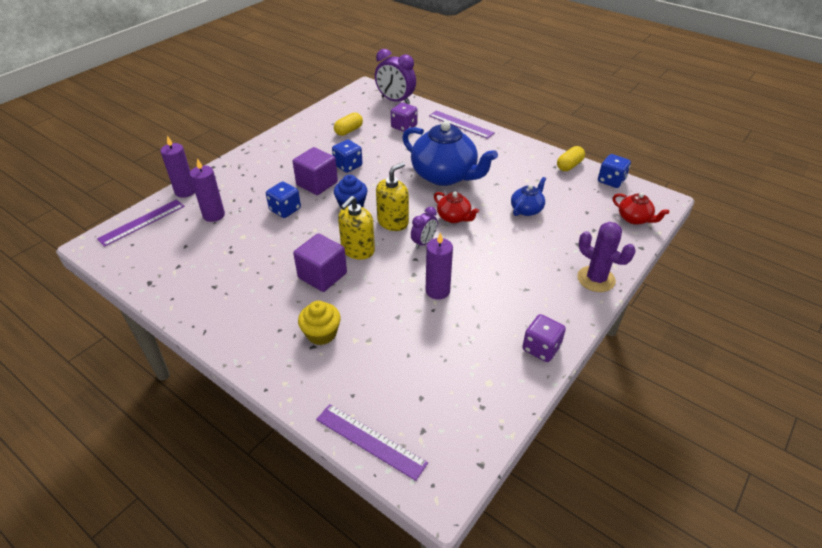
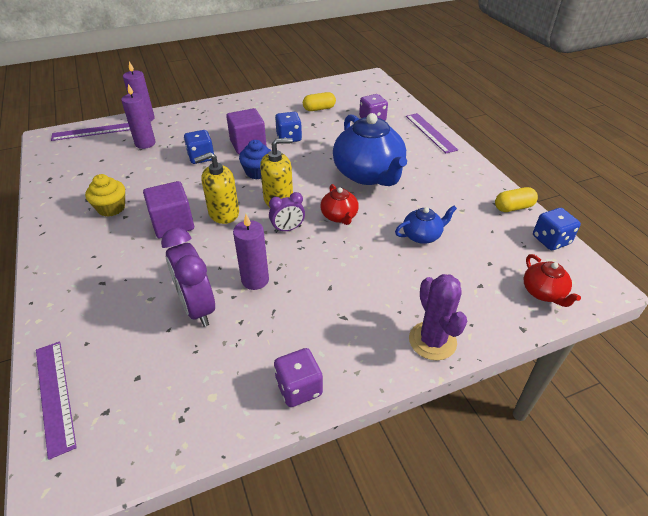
camera: 30 degrees right, 0 degrees up
yellow cupcake [298,301,341,345] -> yellow cupcake moved to [85,174,125,217]
purple clock [375,49,416,104] -> purple clock moved to [161,228,215,327]

